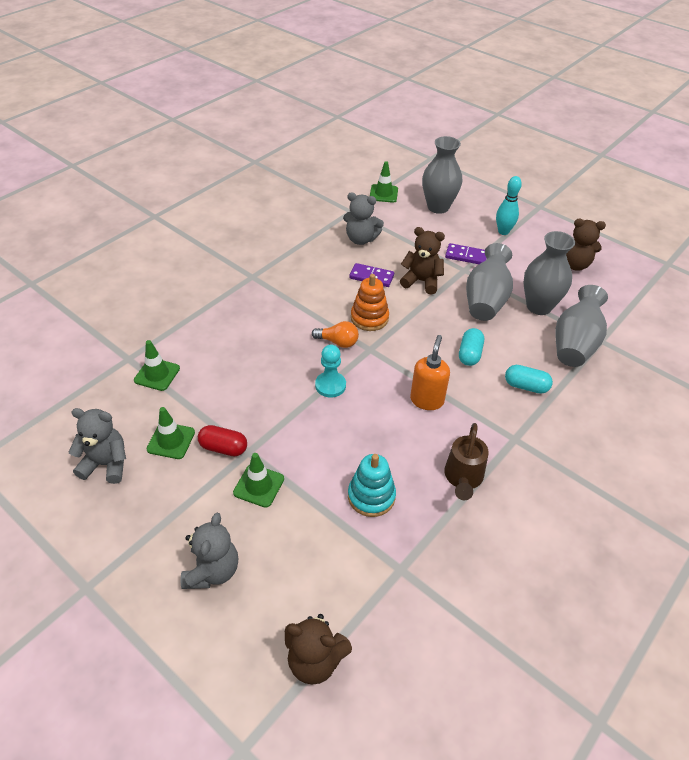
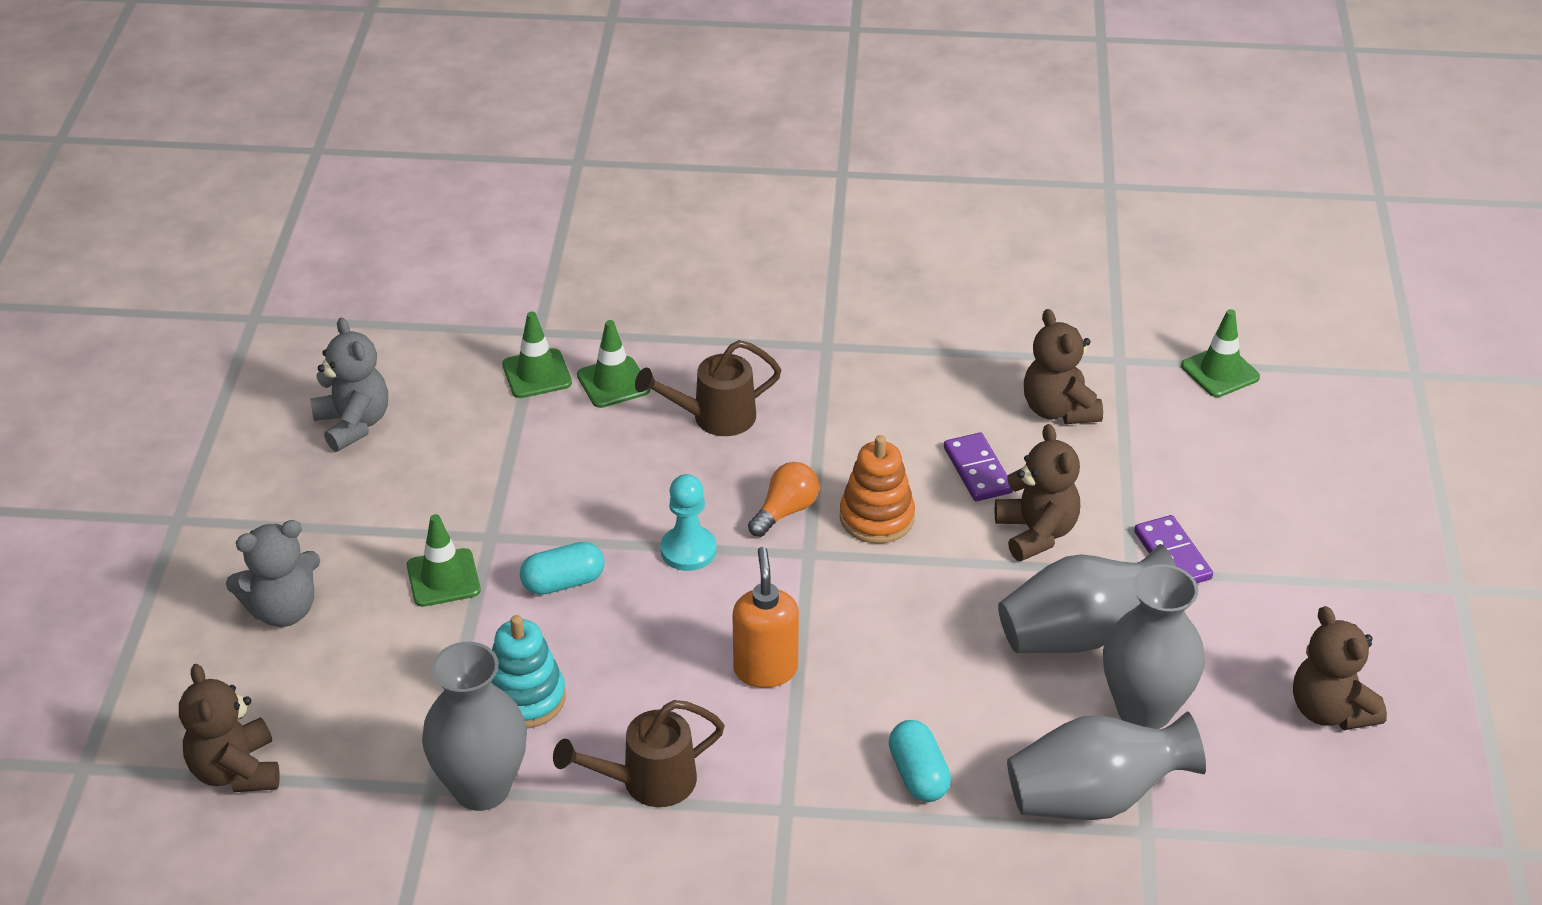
camera: 55 degrees right, 5 degrees down
green traffic cone [147,407,195,459] -> green traffic cone moved to [577,320,650,408]
red capsule [198,425,247,456] -> none
orange light bulb [312,321,359,348] -> orange light bulb turned 120 degrees counterclockwise [748,462,819,537]
grey teddy bear [343,192,384,245] -> brown teddy bear [1024,309,1103,424]
orange soap dispenser [410,335,450,410] -> orange soap dispenser turned 75 degrees counterclockwise [733,547,799,688]
grey vase [422,136,462,214] -> grey vase moved to [422,642,527,811]
turquoise capsule [459,328,484,366] -> turquoise capsule moved to [520,542,605,595]
turquoise bowling pin [496,176,522,235] -> none
none -> brown watering can [635,340,781,436]

